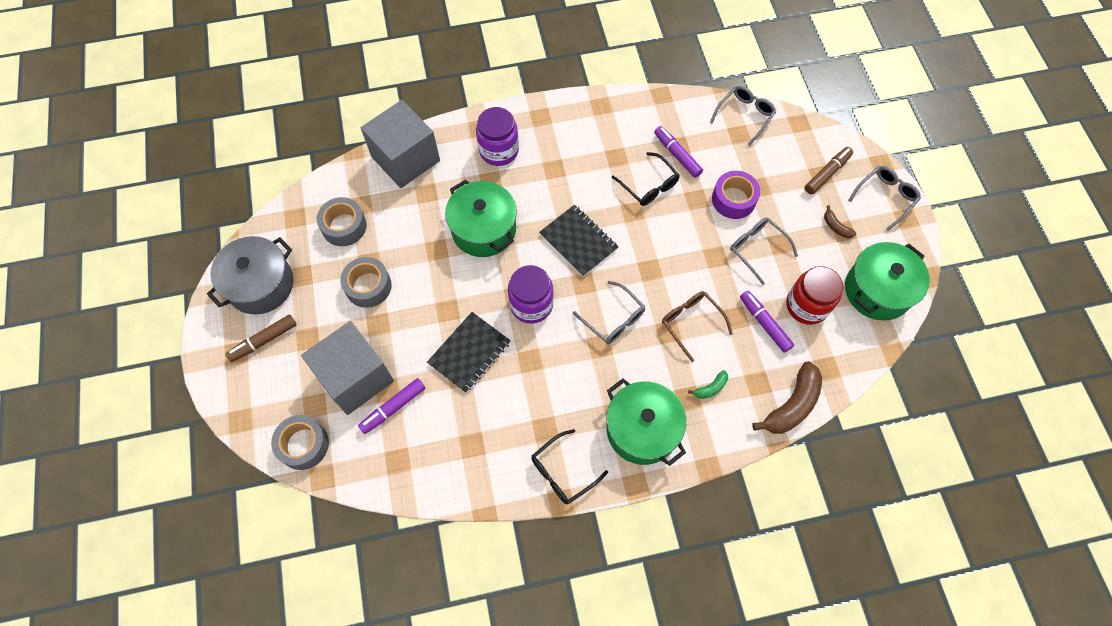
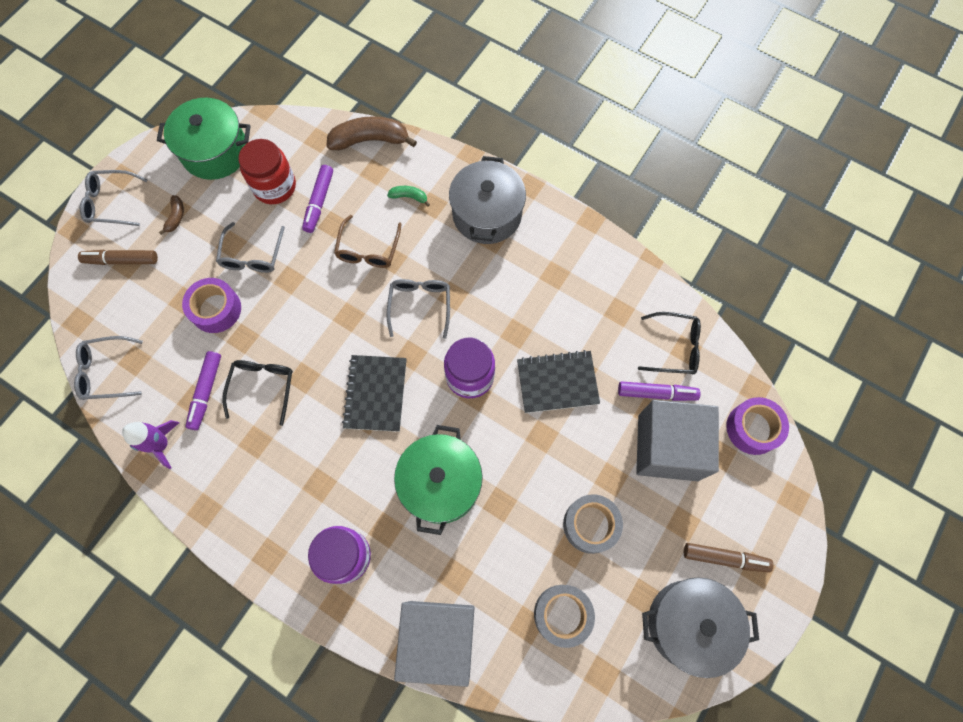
camera: 135 degrees left, 5 degrees up
grey tape [271,415,329,470] -> purple tape [726,397,789,455]
black glasses [531,429,608,505] -> black glasses moved to [638,312,701,374]
green pot [607,378,686,466] -> grey pot [449,156,526,244]
none -> purple rocket [122,420,179,469]

